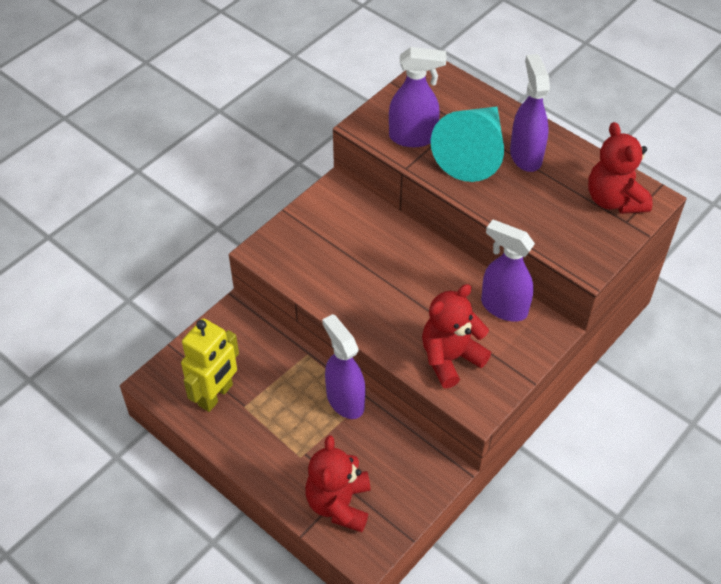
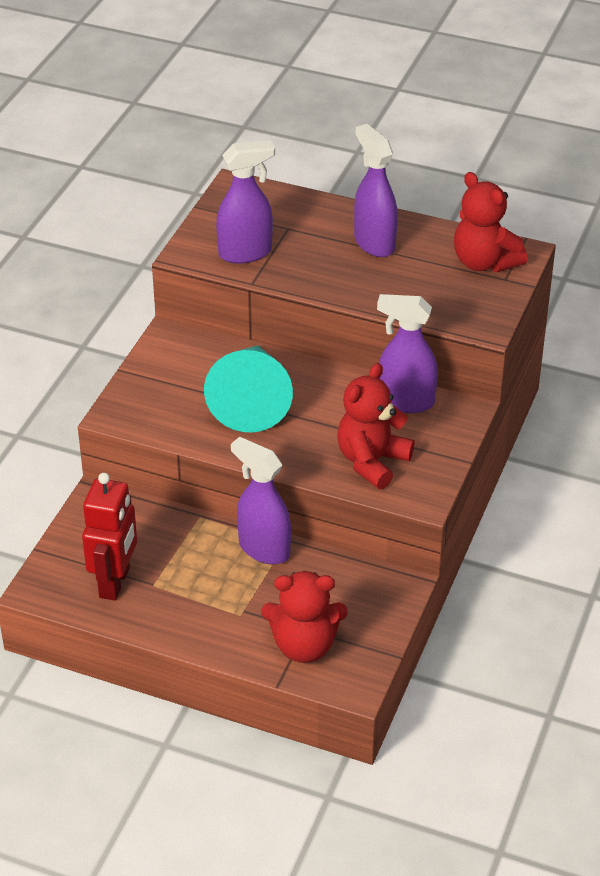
camera: 20 degrees left, 10 degrees down
yellow robot [181,318,239,412] -> red robot [82,473,137,601]
red teddy bear [305,435,371,532] -> red teddy bear turned 75 degrees counterclockwise [261,571,348,663]
turquoise cone [431,106,504,182] -> turquoise cone moved to [204,346,293,432]

